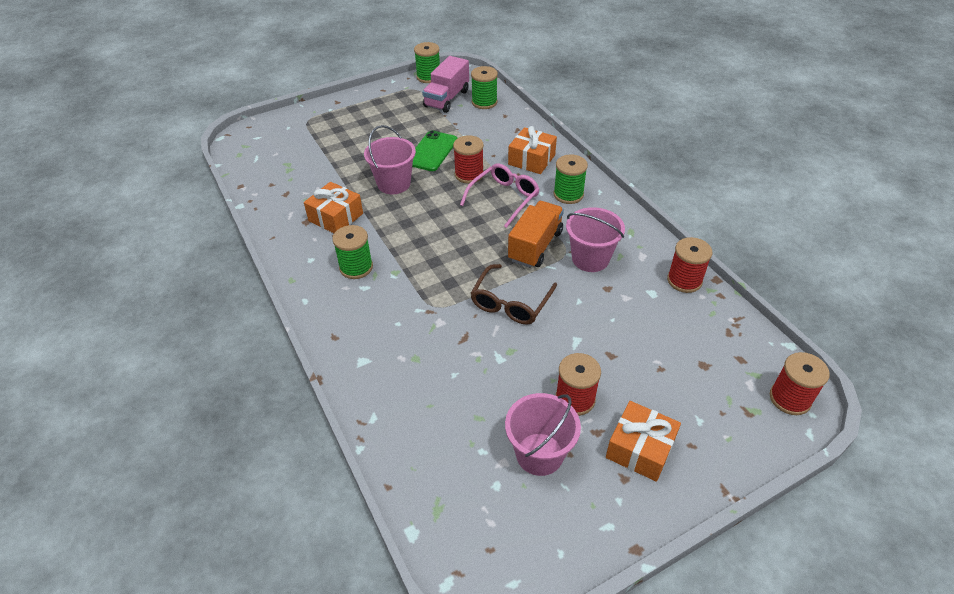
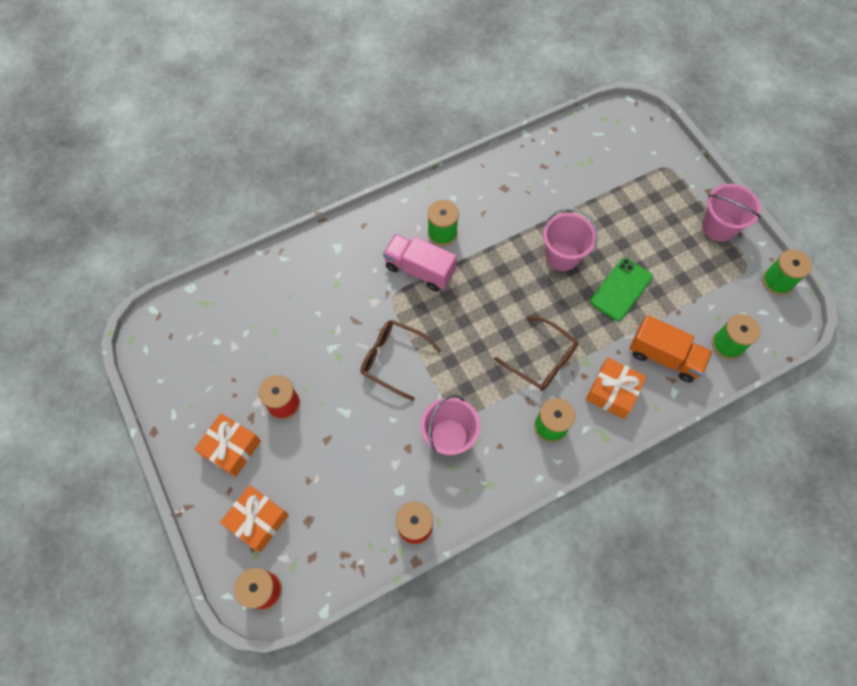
camera: 90 degrees right, 20 degrees up
orange gift [304,182,363,233] -> orange gift moved to [220,485,289,552]
green phone [412,130,457,171] -> green phone turned 75 degrees counterclockwise [590,258,653,321]
pink truck [422,56,469,113] -> pink truck moved to [383,234,457,291]
red spool [453,135,484,184] -> none
pink glasses [460,164,540,228] -> brown glasses [494,316,578,391]
pink bucket [505,393,581,476] -> pink bucket moved to [702,184,761,242]
orange truck [508,201,564,268] -> orange truck moved to [629,315,712,382]

